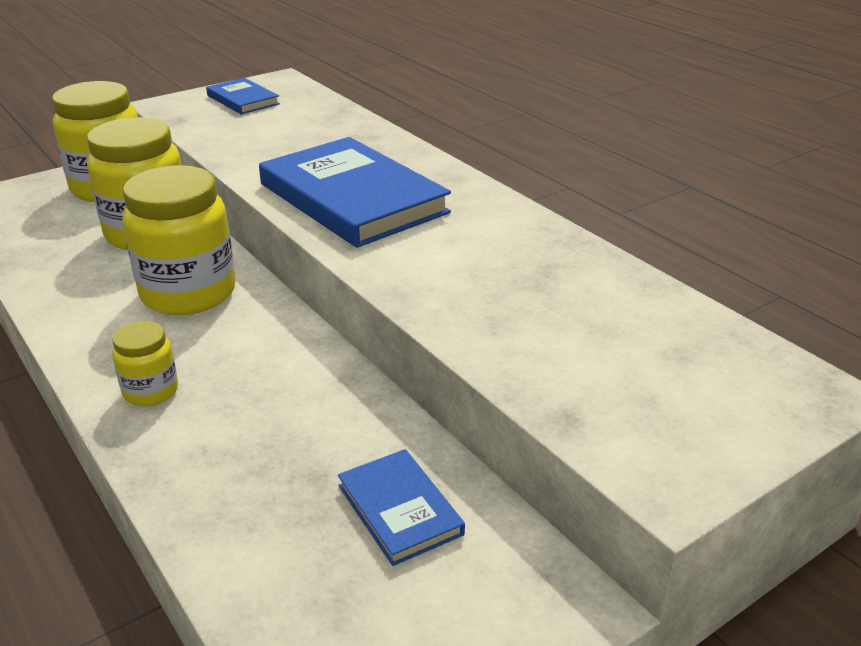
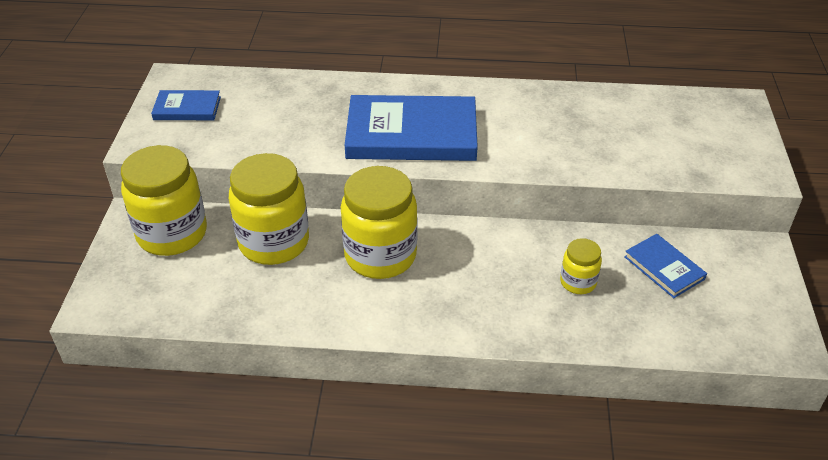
camera: 50 degrees left, 10 degrees up
yellow jar [112,321,178,406] -> yellow jar moved to [560,238,602,294]
blue book [338,449,465,566] -> blue book turned 45 degrees clockwise [624,234,707,298]

